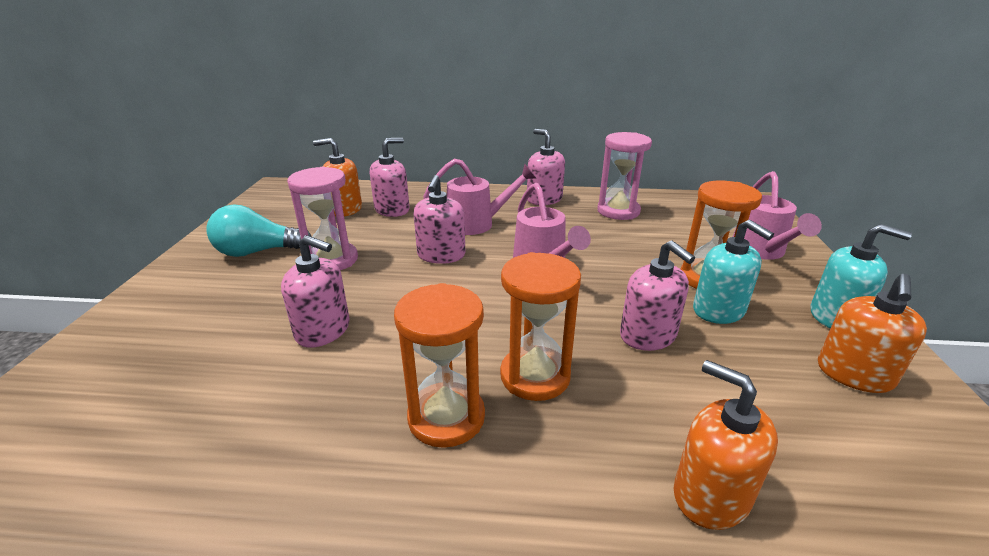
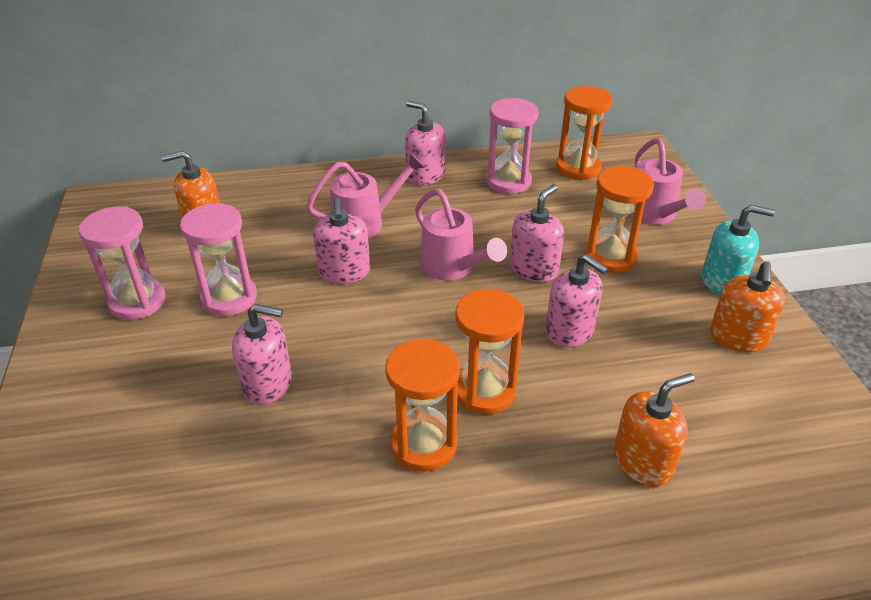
camera: 15 degrees left, 10 degrees up
turquoise light bulb [206,204,312,257] -> pink hourglass [79,207,166,320]
pink soap dispenser [370,138,410,217] -> pink soap dispenser moved to [510,184,564,282]
orange soap dispenser [674,360,778,530] -> orange soap dispenser turned 120 degrees clockwise [614,373,695,487]
turquoise soap dispenser [693,220,774,324] -> none
none -> orange hourglass [556,86,613,180]

